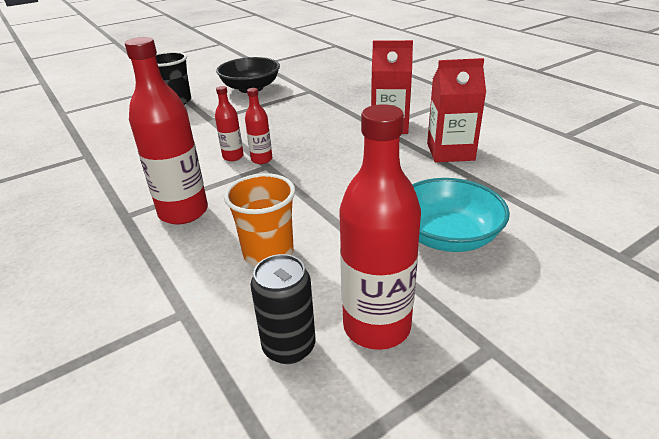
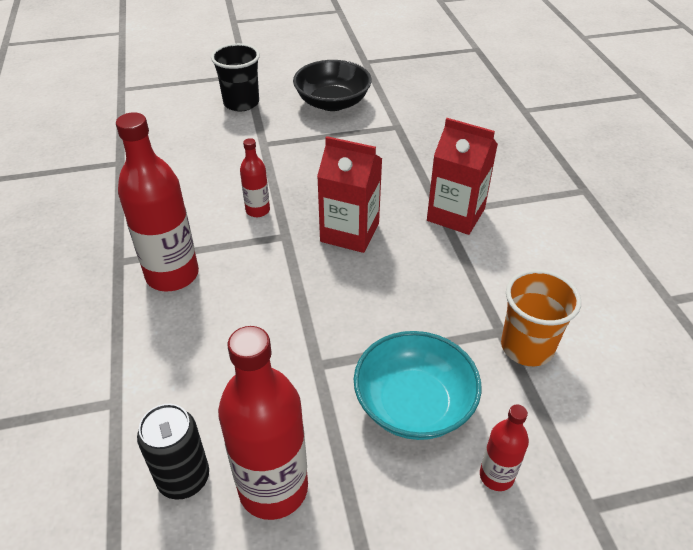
camera: 20 degrees right, 10 degrees up
orange cup [224,173,295,266] -> orange cup moved to [501,269,581,366]
red bottle [245,88,272,164] -> red bottle moved to [480,404,529,491]
red carton [427,58,486,162] -> red carton moved to [317,136,382,253]

